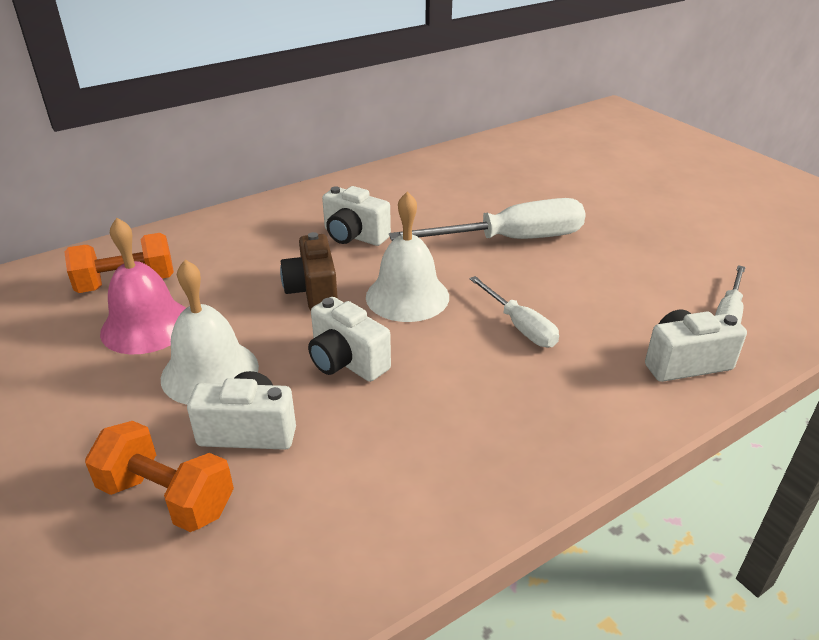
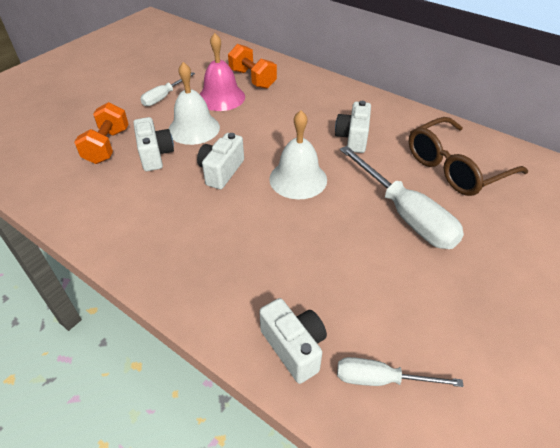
camera: 70 degrees right, 10 degrees up
brown camera [280,232,338,311] -> none
white screwdriver [469,276,559,347] -> white screwdriver moved to [140,72,195,106]
none -> brown glasses [409,117,528,196]

